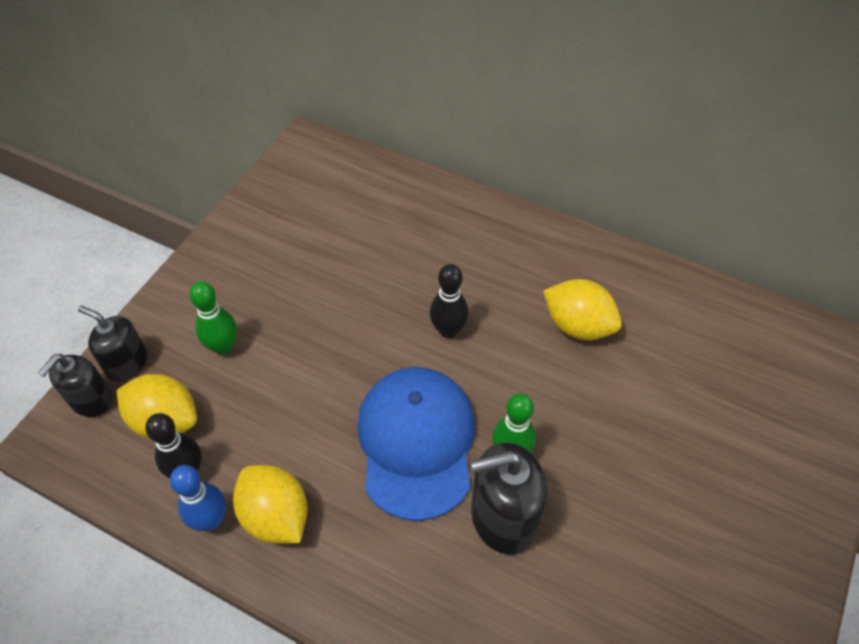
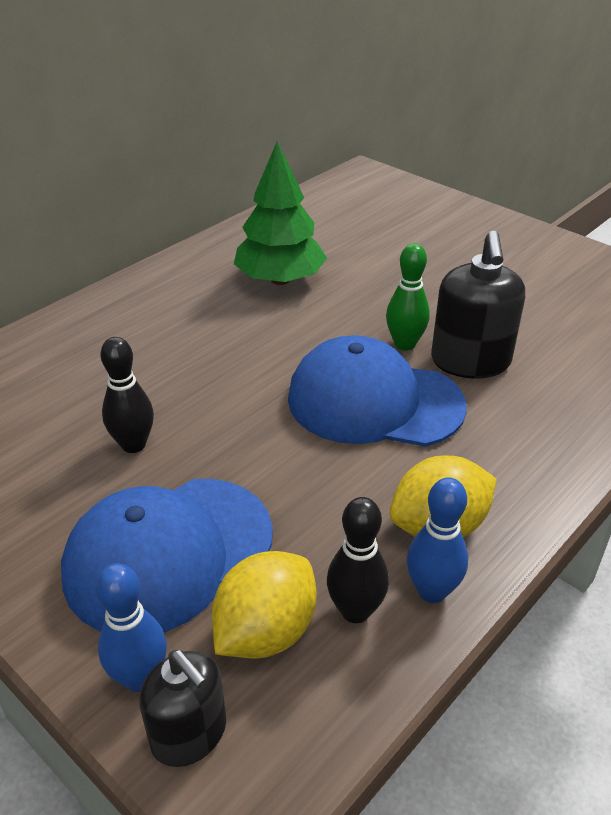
camera: 75 degrees left, 15 degrees down
black soap dispenser [78,306,147,382] -> blue bowling pin [96,563,167,692]
green bowling pin [189,281,237,355] -> blue cap [61,479,273,632]
black bowling pin [430,264,469,338] -> black bowling pin moved to [100,337,154,453]
yellow lemon [543,279,622,340] -> green tree [234,141,327,285]

